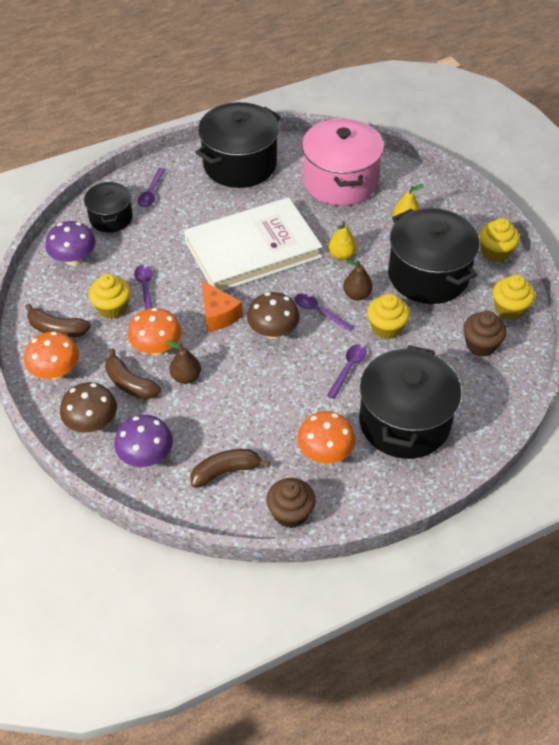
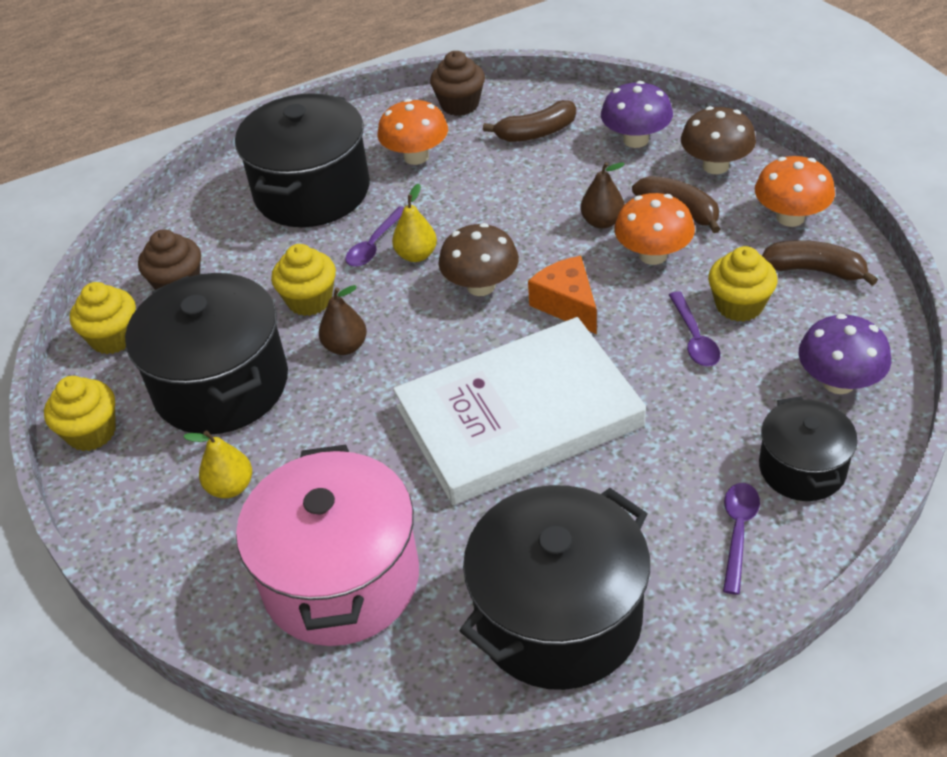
camera: 175 degrees left, 5 degrees down
purple spoon [295,293,354,332] -> none
yellow pear [328,221,357,260] -> yellow pear moved to [392,184,437,262]

